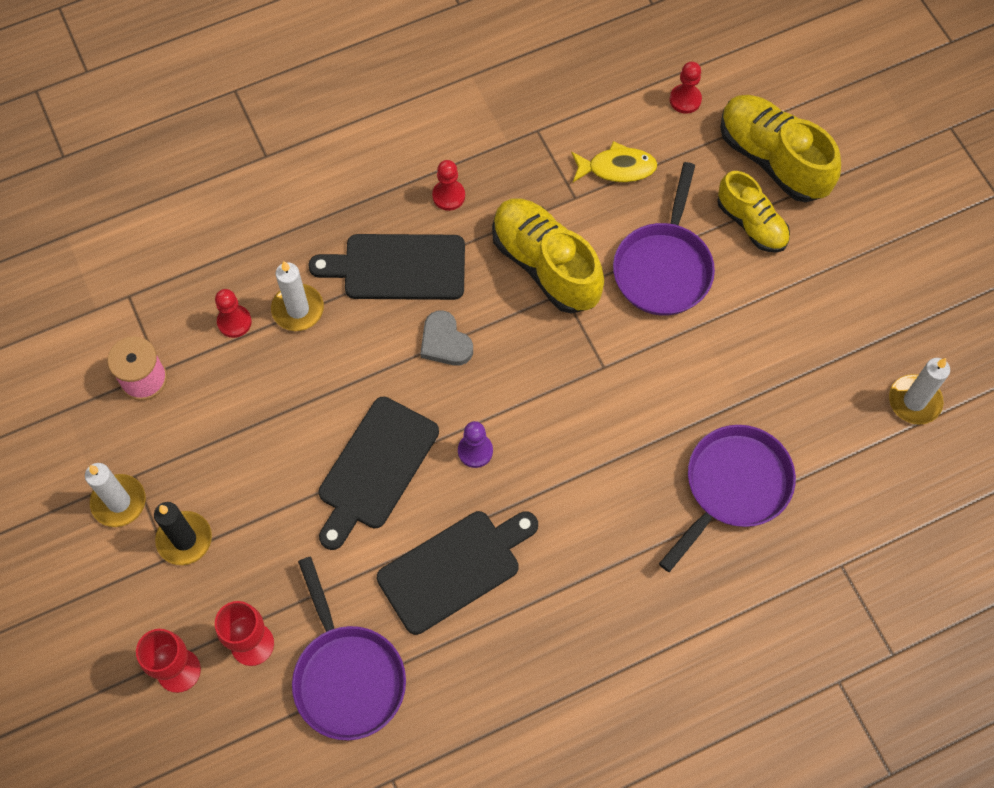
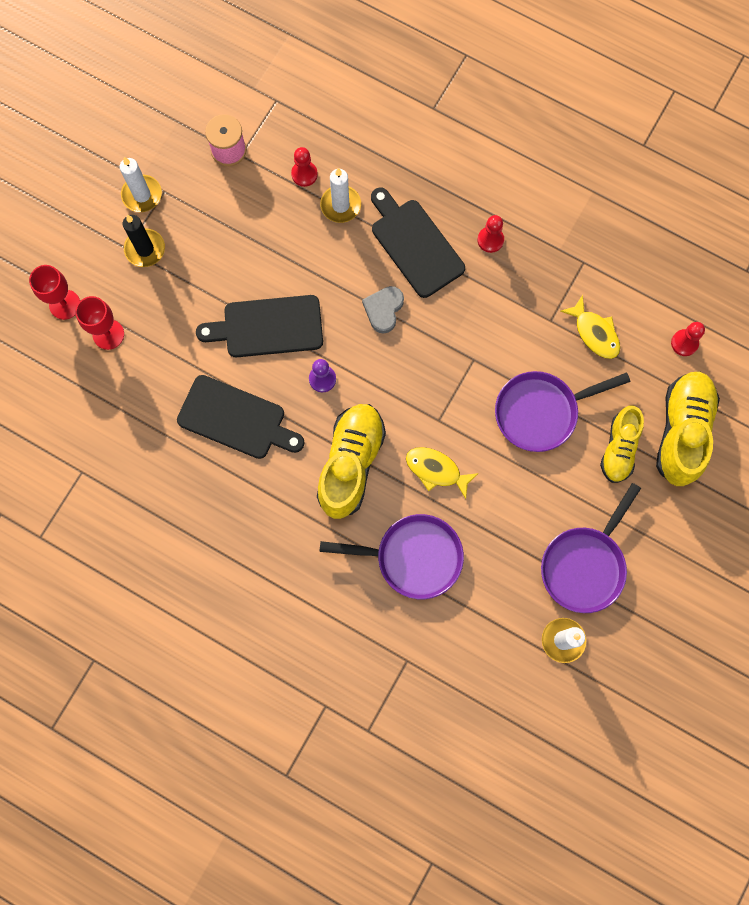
camera: 55 degrees right, 10 degrees up
purple pan [292,557,406,741] -> purple pan moved to [541,483,641,613]
yellow shoe [492,198,604,313] -> yellow shoe moved to [317,404,386,519]
none -> yellow fish [406,447,479,499]

